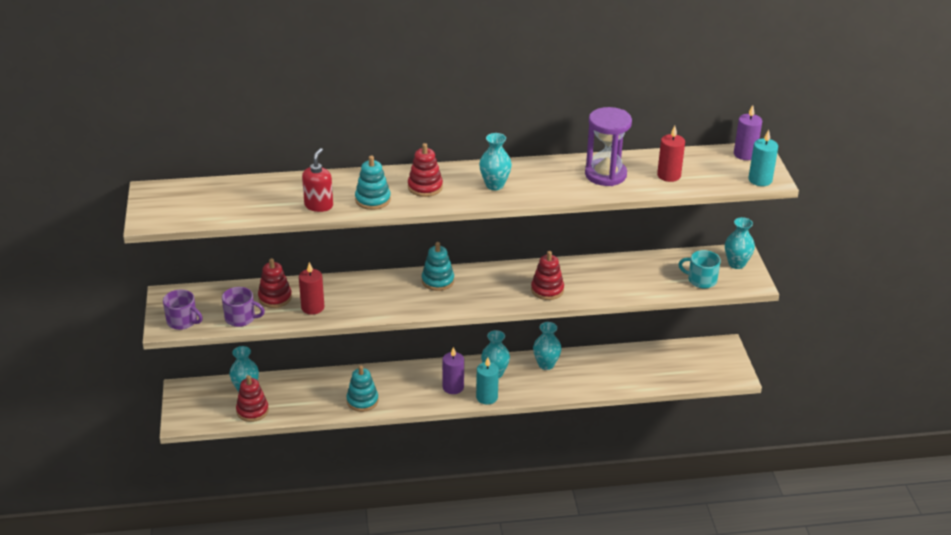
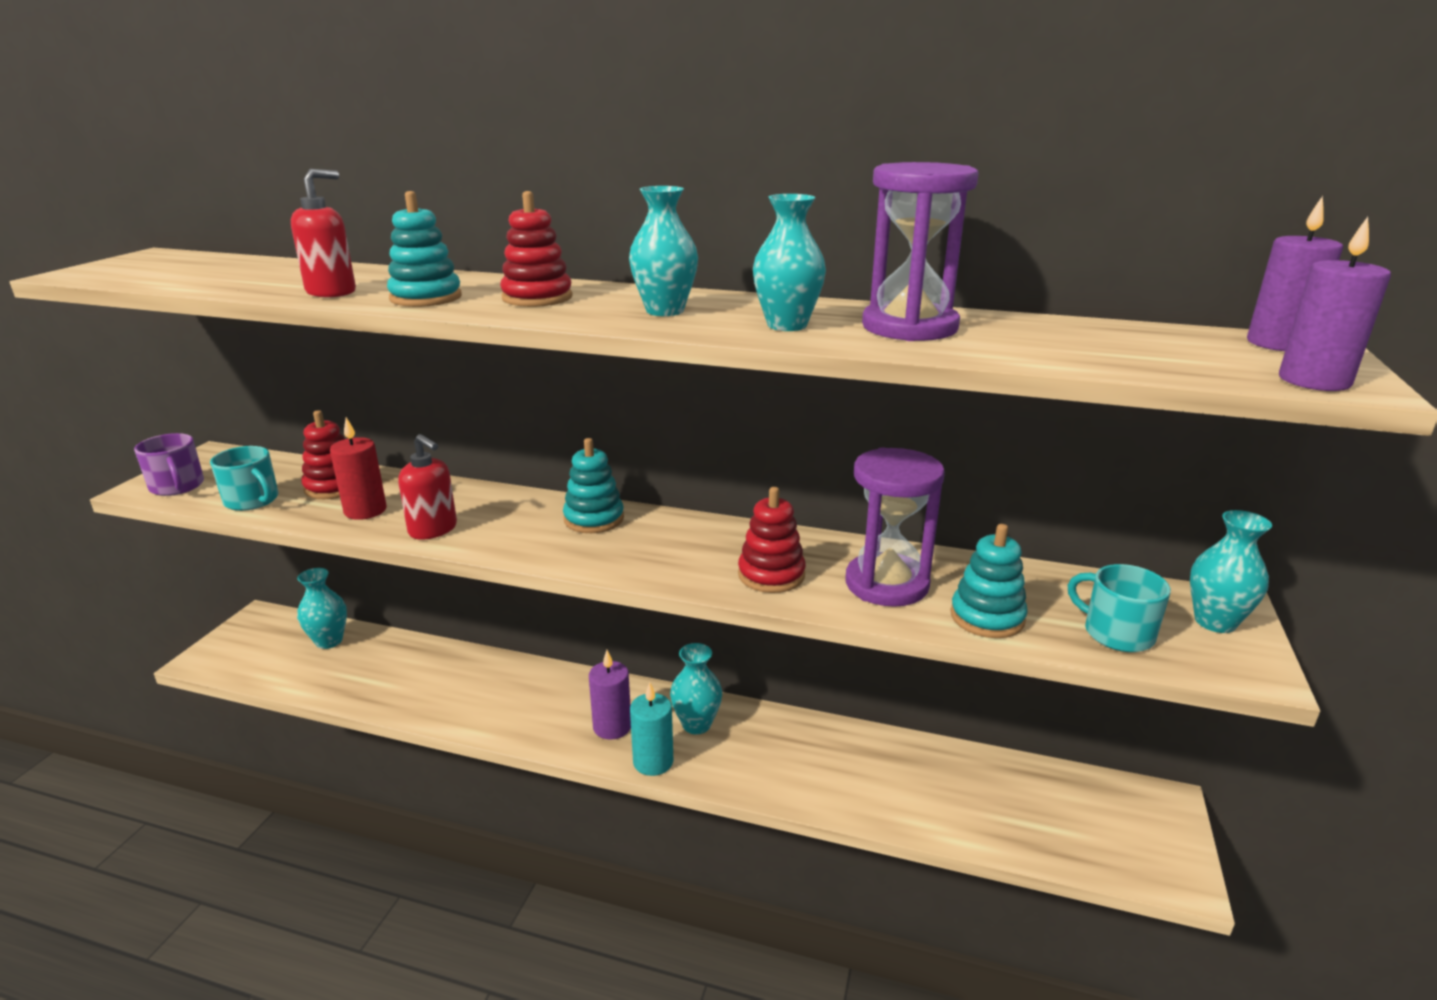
camera: 25 degrees right, 10 degrees down
purple mug [222,287,265,327] -> turquoise mug [210,446,279,511]
red stacking toy [236,375,269,422] -> none
turquoise stacking toy [346,365,378,412] -> turquoise stacking toy moved to [950,524,1028,638]
turquoise vase [533,322,561,370] -> turquoise vase moved to [753,194,826,331]
red candle [657,126,685,182] -> none
turquoise candle [748,130,778,186] -> purple candle [1279,217,1391,391]
none -> red soap dispenser [398,434,457,539]
none -> purple hourglass [846,448,945,607]

